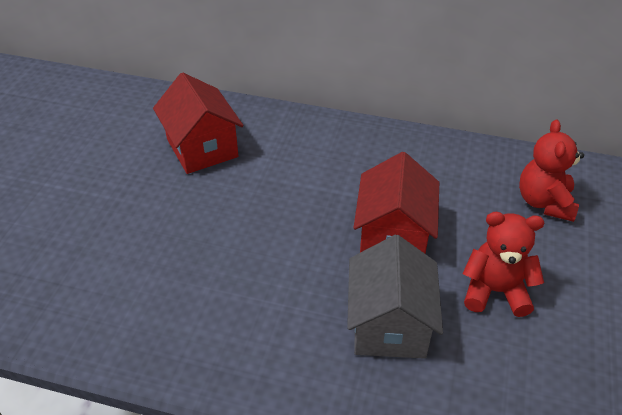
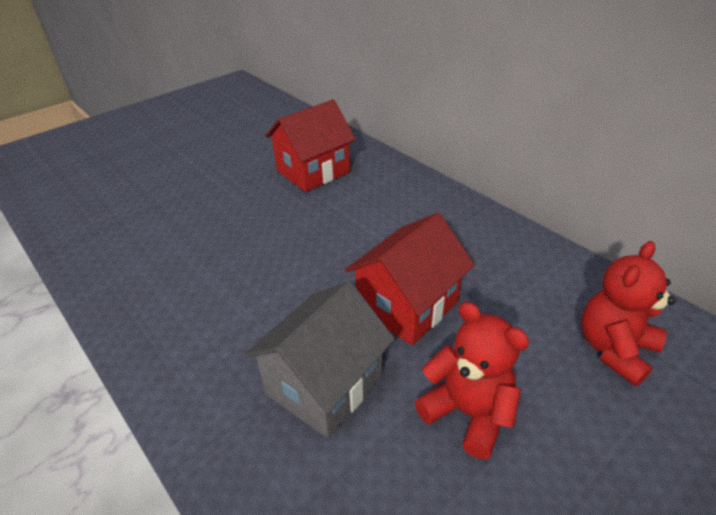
camera: 35 degrees right, 5 degrees down
red house [153,72,243,174] -> red house turned 45 degrees clockwise [265,99,356,192]

